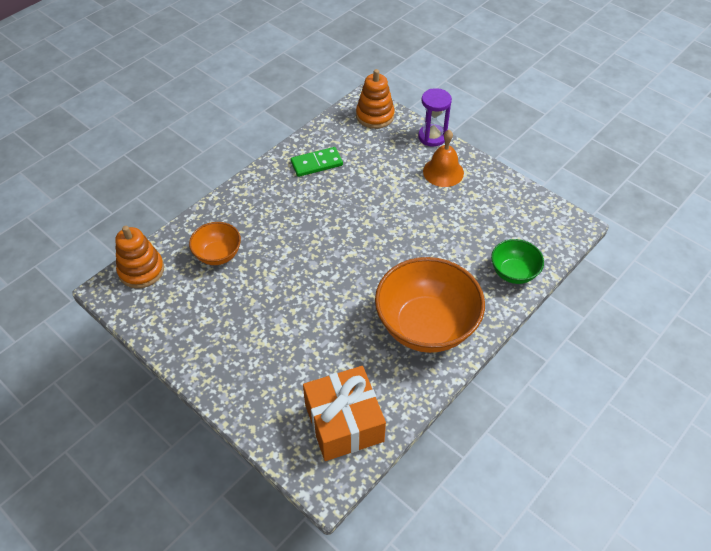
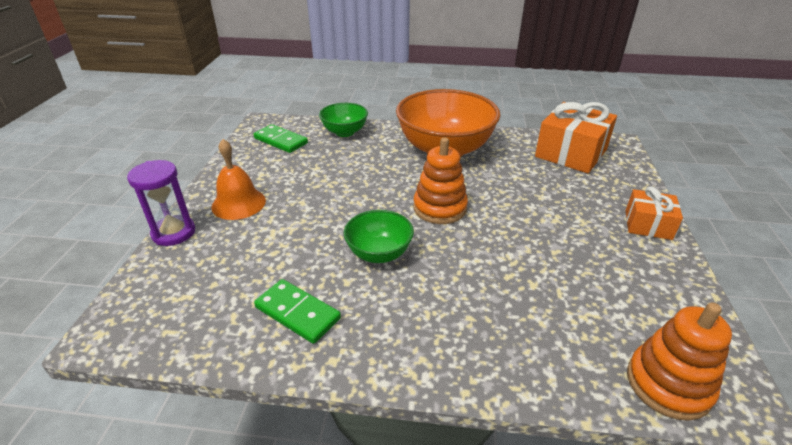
camera: 125 degrees left, 15 degrees down
orange bowl [189,222,241,265] -> none
orange stacking toy [356,69,395,129] -> orange stacking toy moved to [413,138,468,224]
none -> green domino [253,124,308,153]
none -> green bowl [344,210,414,263]
none -> orange gift [625,187,683,240]

